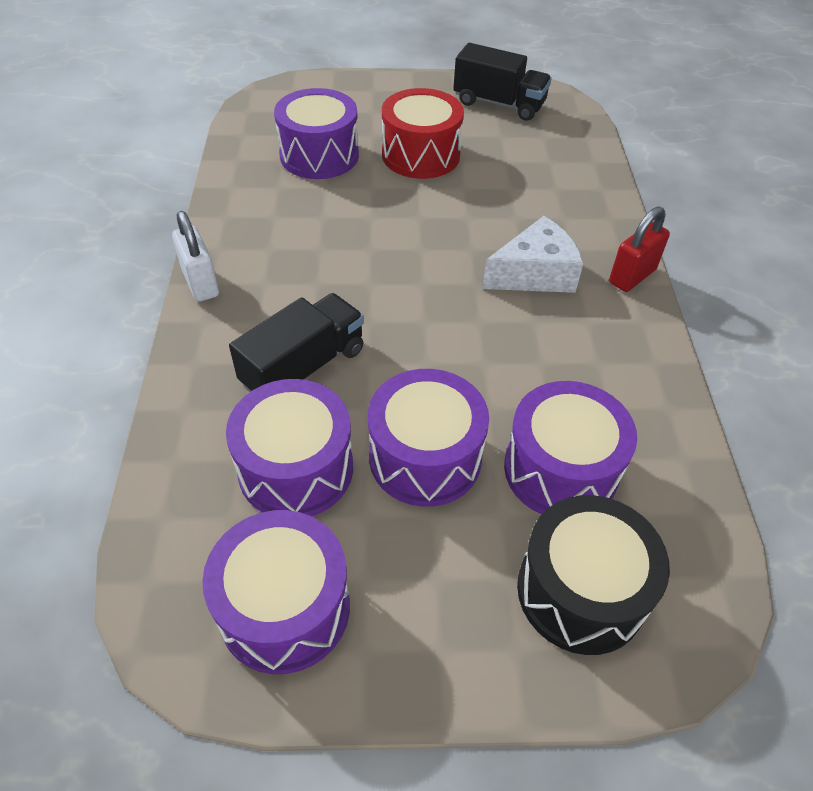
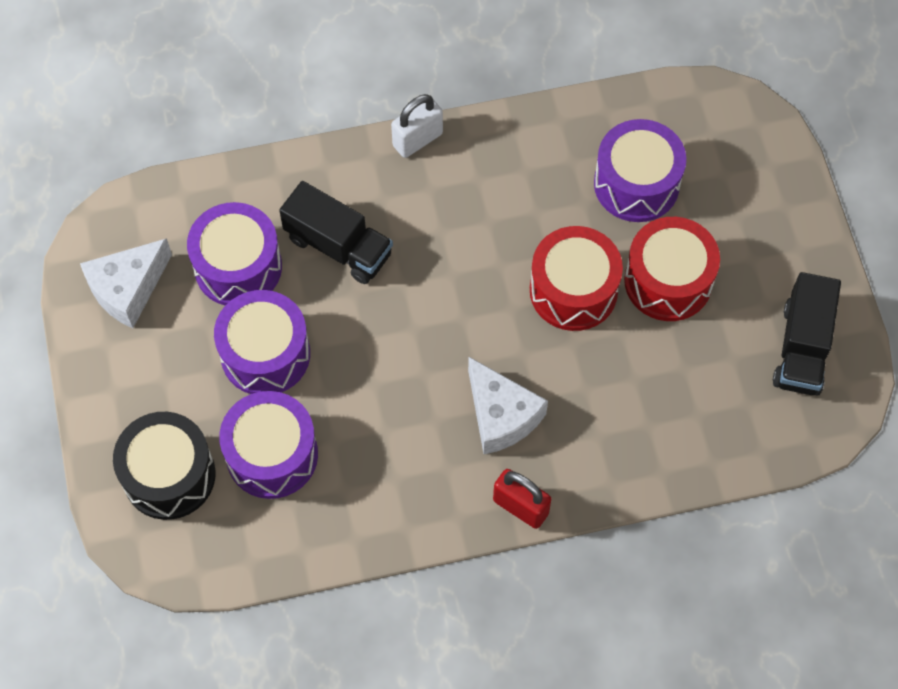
camera: 80 degrees right, 15 degrees up
purple drum [202,510,350,674] -> white cheese [80,238,172,328]
none -> red drum [530,226,623,331]

